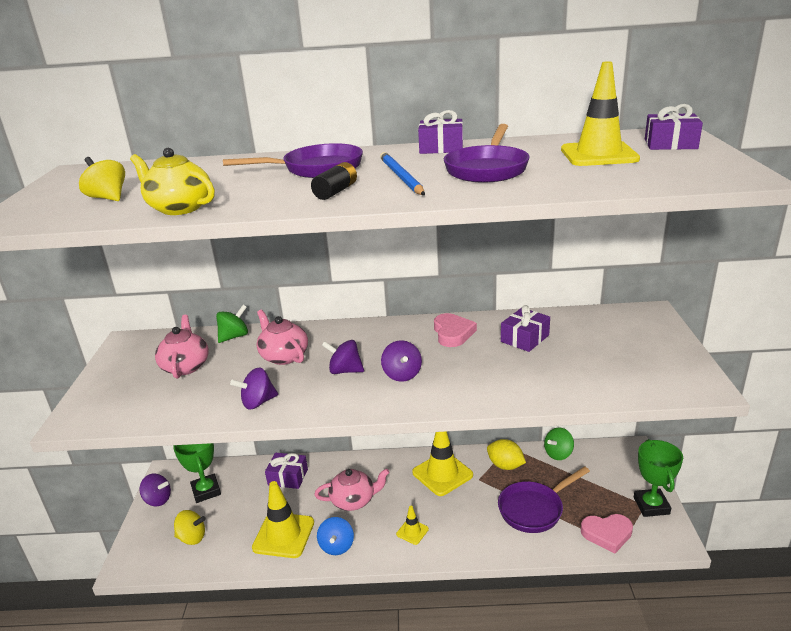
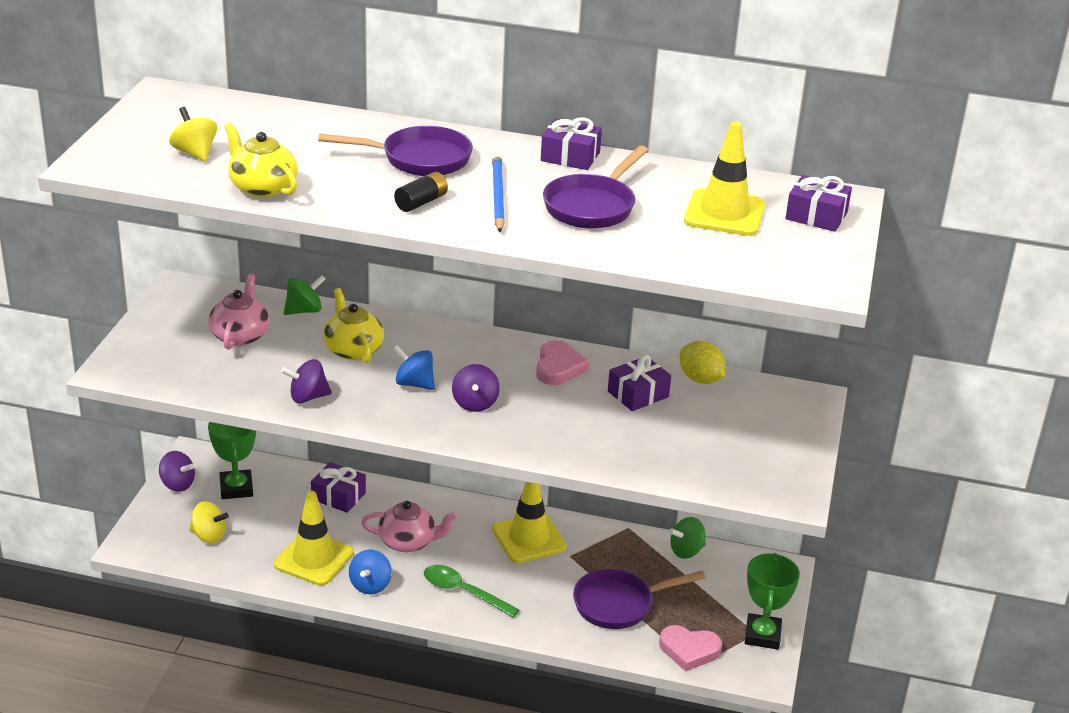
camera: 10 degrees right, 5 degrees up
pink teapot [256,310,308,365] -> yellow teapot [323,288,384,363]
purple spinning top [322,340,364,374] -> blue spinning top [393,345,435,390]
yellow traffic cone [396,506,429,545] -> green spoon [424,565,520,617]
yellow lemon [487,439,526,470] -> yellow lemon moved to [680,341,726,384]

